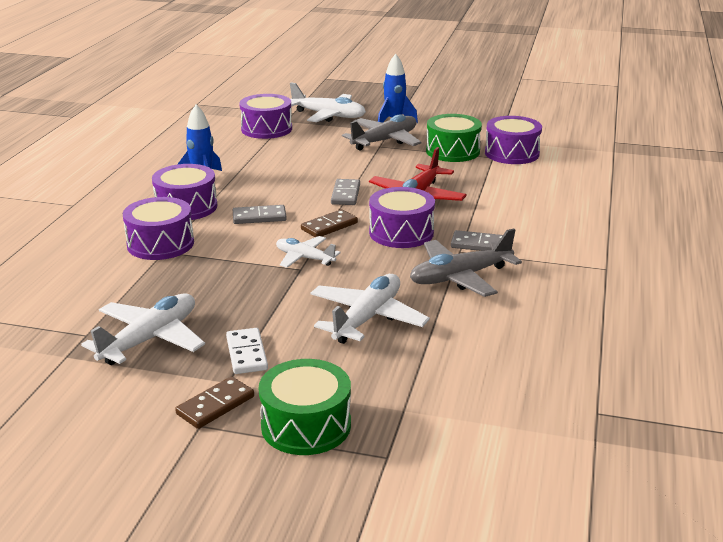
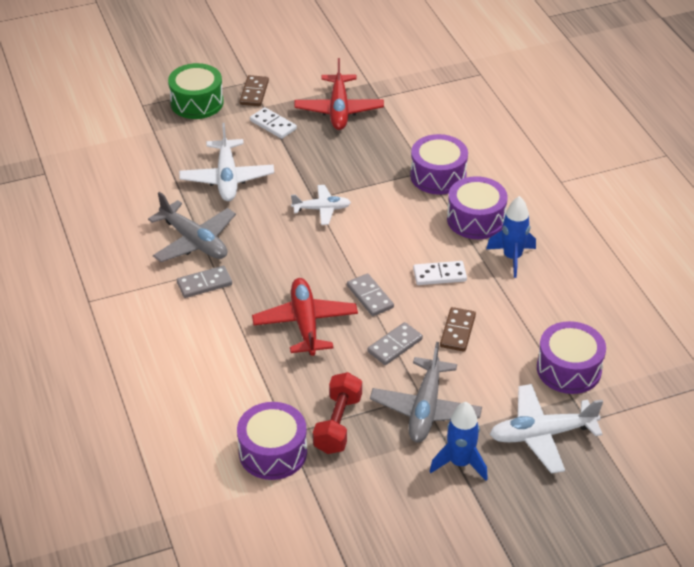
camera: 145 degrees right, 15 degrees up
white plane [81,293,205,365] -> red plane [294,58,384,130]
grey domino [233,205,287,224] -> grey domino moved to [367,322,423,365]
brown domino [301,209,358,237] -> brown domino moved to [440,307,476,352]
purple drum [369,187,435,248] -> none
grey plane [410,228,522,297] -> grey plane turned 105 degrees clockwise [148,192,236,262]
green drum [426,114,482,162] -> red dumbbell [313,372,362,454]
none -> white domino [413,261,467,285]

